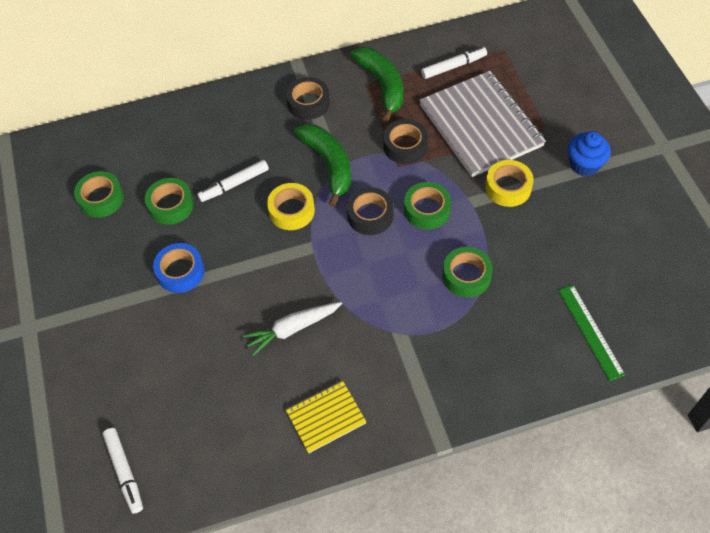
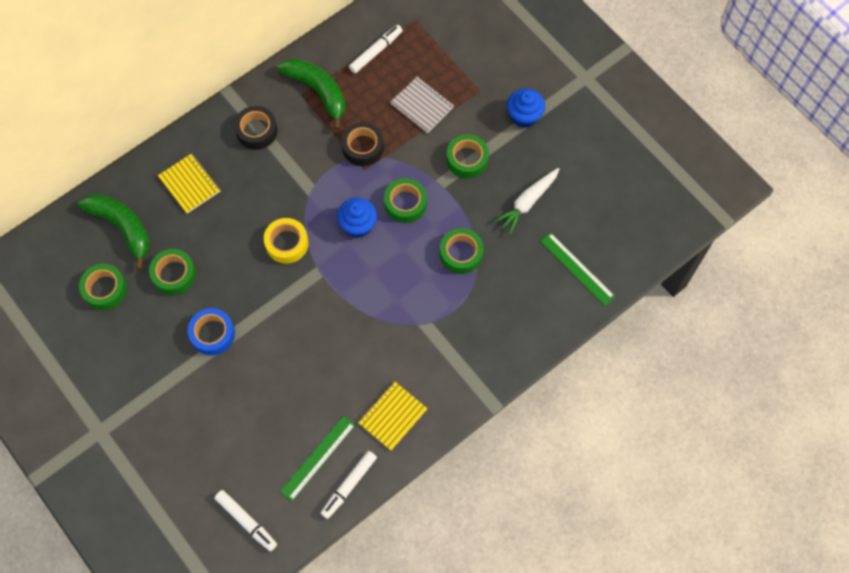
camera: 25 degrees left, 10 degrees up
white marker [197,160,269,202] -> white marker moved to [320,451,377,519]
white carrot [243,302,342,356] -> white carrot moved to [494,168,559,234]
green banana [294,124,351,207] -> green banana moved to [78,194,150,270]
black tape [347,187,393,235] -> blue cupcake [337,198,377,238]
grey notebook [419,71,546,177] -> grey notebook [390,77,454,133], size x0.51
yellow tape [485,160,534,207] -> green tape [447,134,489,179]
none -> yellow notebook [158,153,221,214]
none -> green ruler [280,416,355,501]

